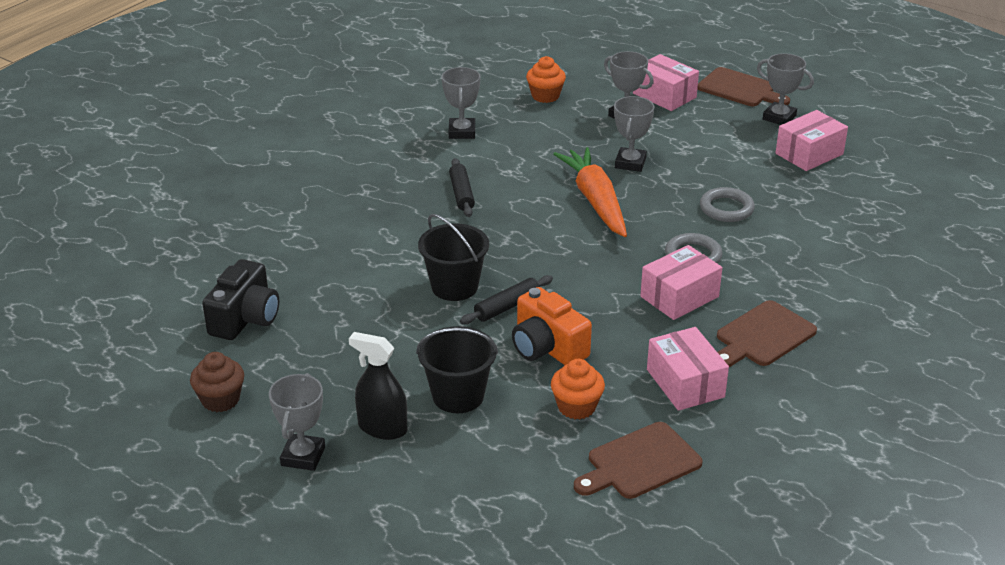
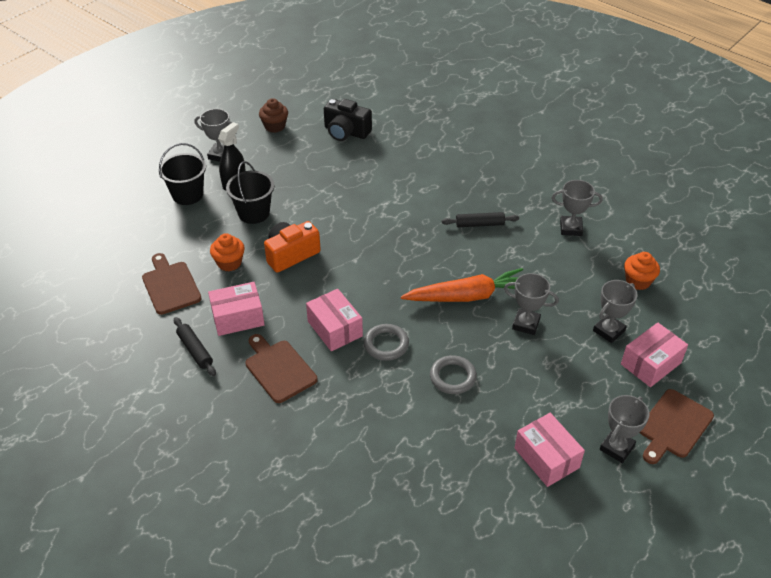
camera: 95 degrees right, 10 degrees up
black bucket [418,214,489,301] -> black bucket moved to [158,143,206,205]
black rolling pin [460,275,553,324] -> black rolling pin moved to [174,317,216,376]

